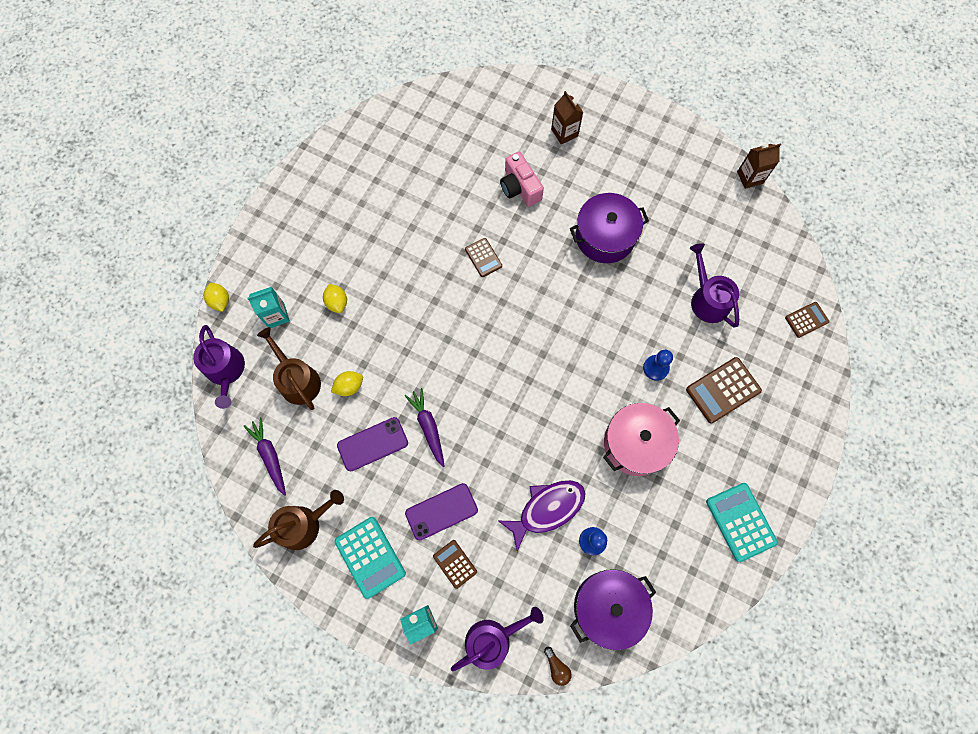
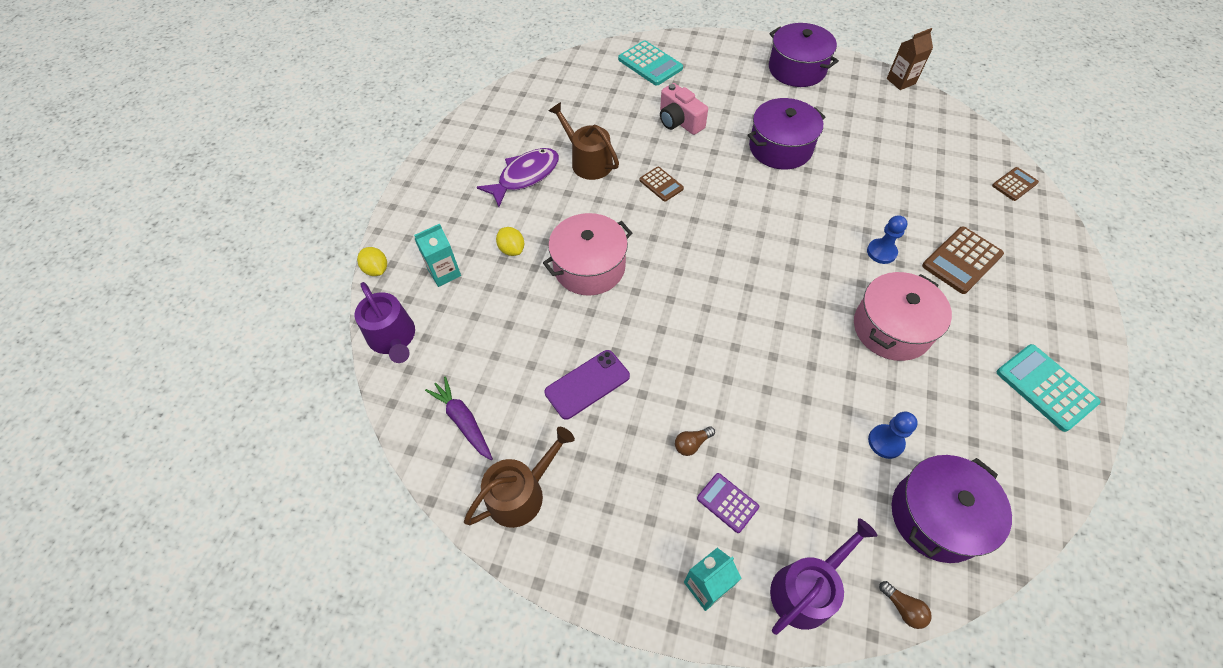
camera: 10 degrees left, 15 degrees down
brown watering can [257,327,321,410] -> brown watering can moved to [549,102,619,180]
yellow lemon [331,371,363,396] -> none
turquoise calculator [334,517,406,599] -> turquoise calculator moved to [618,40,683,85]
purple carrot [405,388,445,467] -> none
purple phone [405,483,478,540] -> brown light bulb [675,426,715,456]
brown calculator [433,540,477,589] -> purple calculator [697,473,759,533]
purple fish [499,480,586,552] -> purple fish moved to [477,148,559,207]
brown carton [551,91,583,144] -> none
purple watering can [690,243,739,328] -> none
none -> pink pot [543,213,632,296]
none -> purple pot [769,23,839,87]

